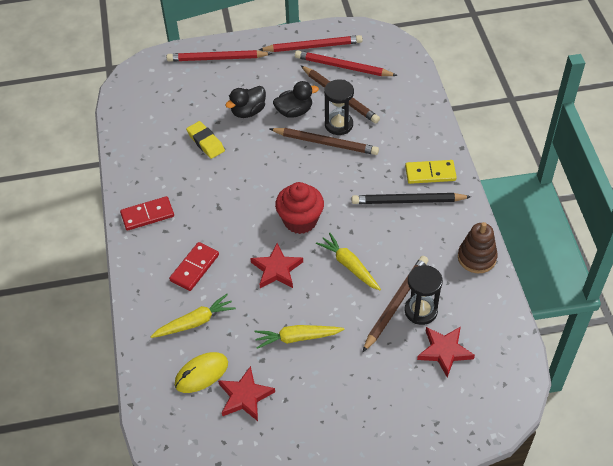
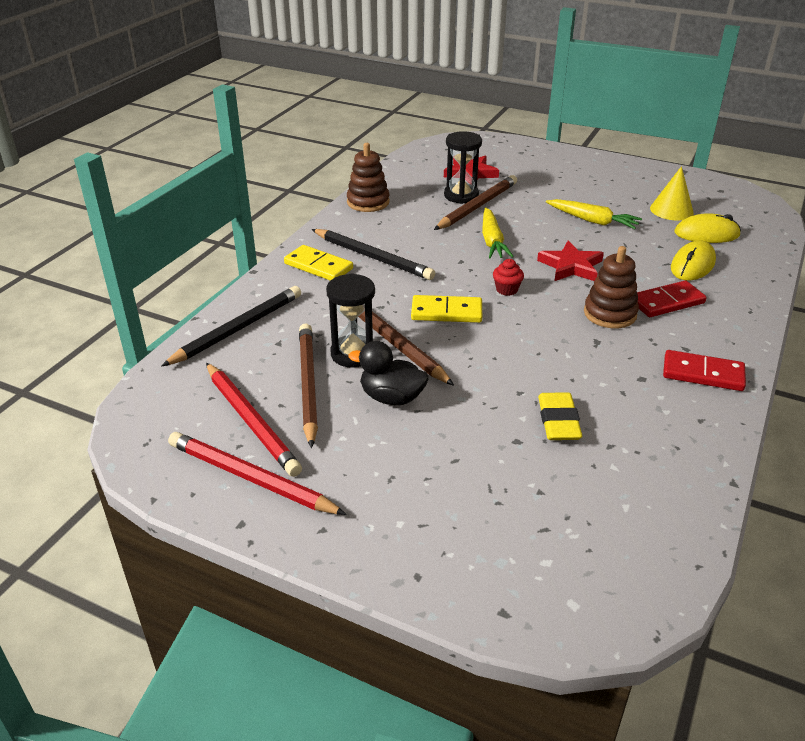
camera: 145 degrees left, 15 degrees down
yellow carrot [150,294,236,338] -> yellow mouse [671,240,716,280]
red pencil [167,50,272,62] -> none
red star [218,366,275,421] -> yellow cone [650,166,694,220]
black duck [225,86,266,118] -> none
red cupcake [275,182,324,234] -> red cupcake [493,259,524,296], size x0.48
brown pencil [363,256,428,352] -> brown pencil turned 150 degrees clockwise [434,175,517,230]
none -> black pencil [162,286,301,366]
none -> yellow domino [411,295,482,323]
none -> brown stacking toy [584,246,639,328]

